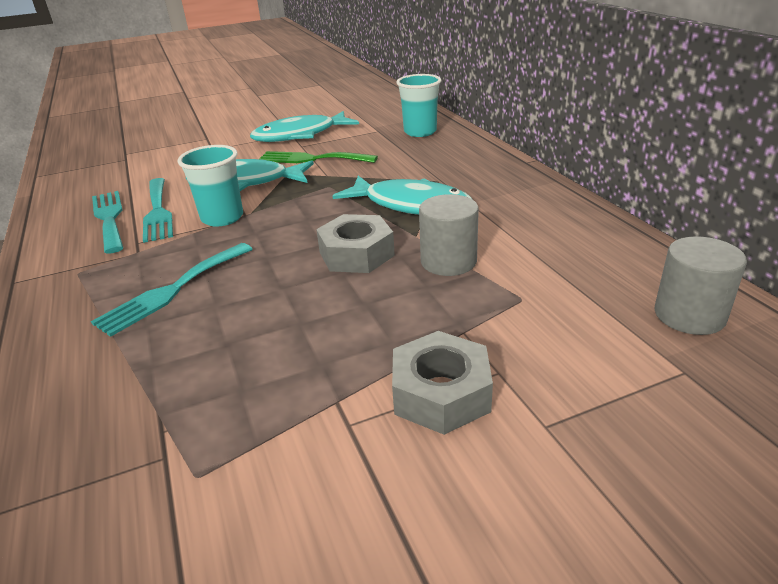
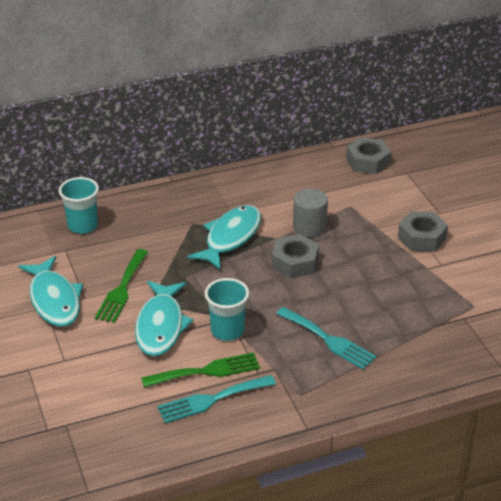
camera: 90 degrees left, 5 degrees up
turquoise fork [143,178,173,243] -> green fork [141,352,260,387]
grey cylinder [654,236,747,335] -> grey nut [346,137,391,174]

